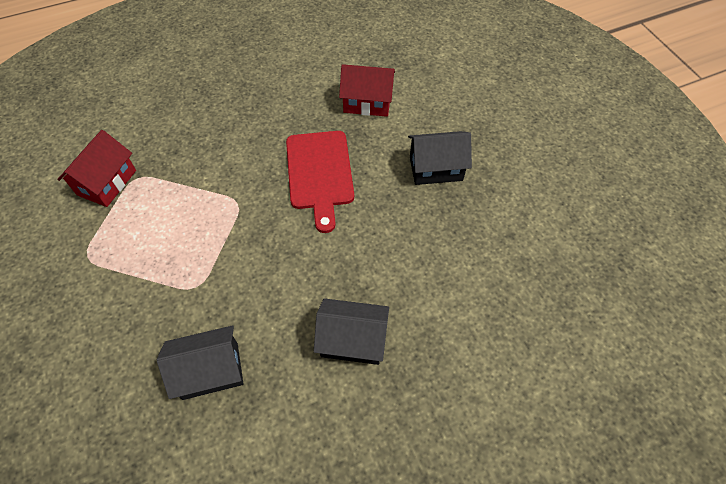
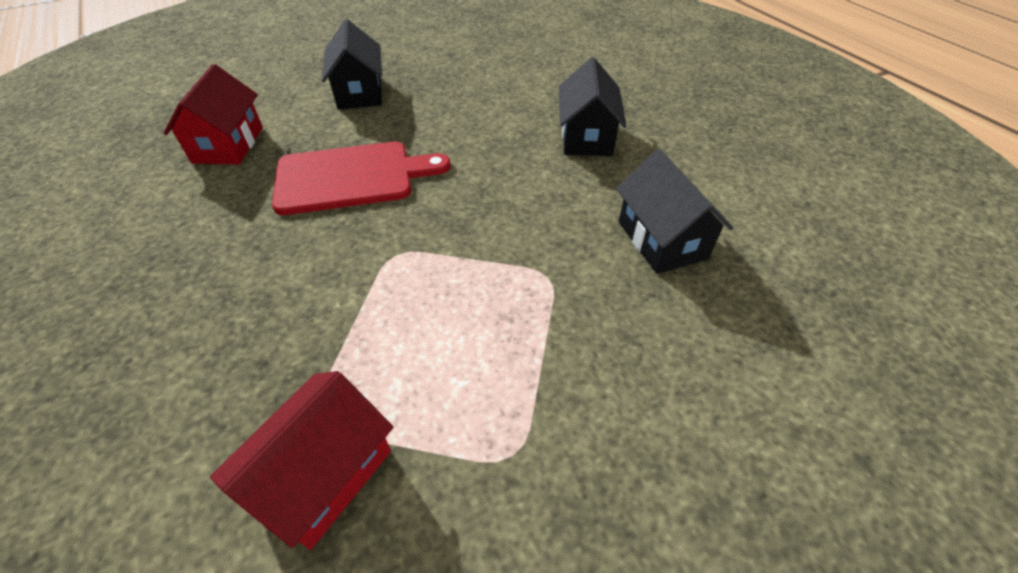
camera: 95 degrees left, 10 degrees down
red house [57,130,136,207] -> red house turned 75 degrees counterclockwise [210,371,393,550]

